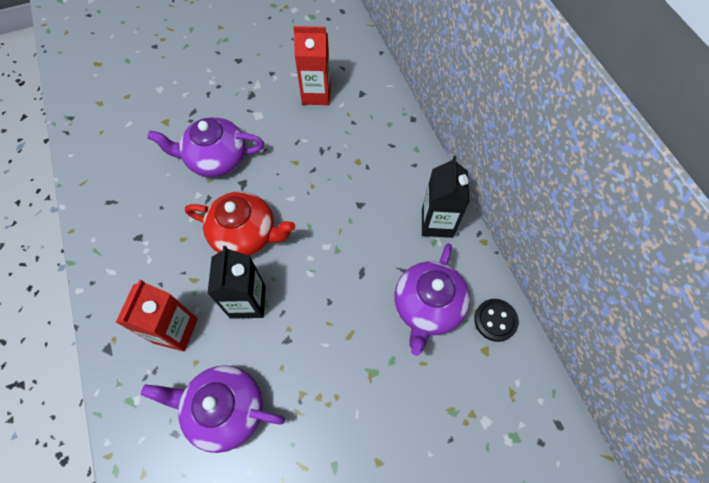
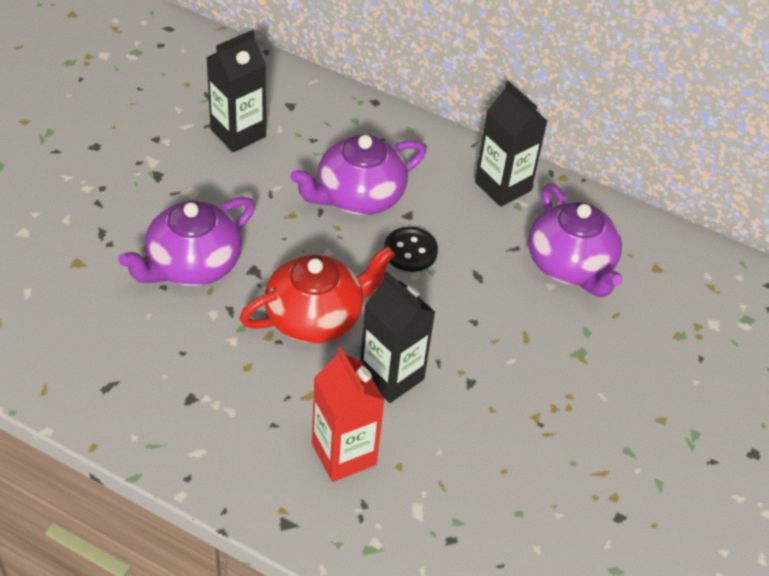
camera: 45 degrees left, 15 degrees down
purple teapot [141,365,285,453] -> purple teapot moved to [290,135,426,215]
red carton [293,26,331,105] -> black carton [206,30,266,152]
black button [474,299,519,342] -> black button moved to [384,227,438,272]

